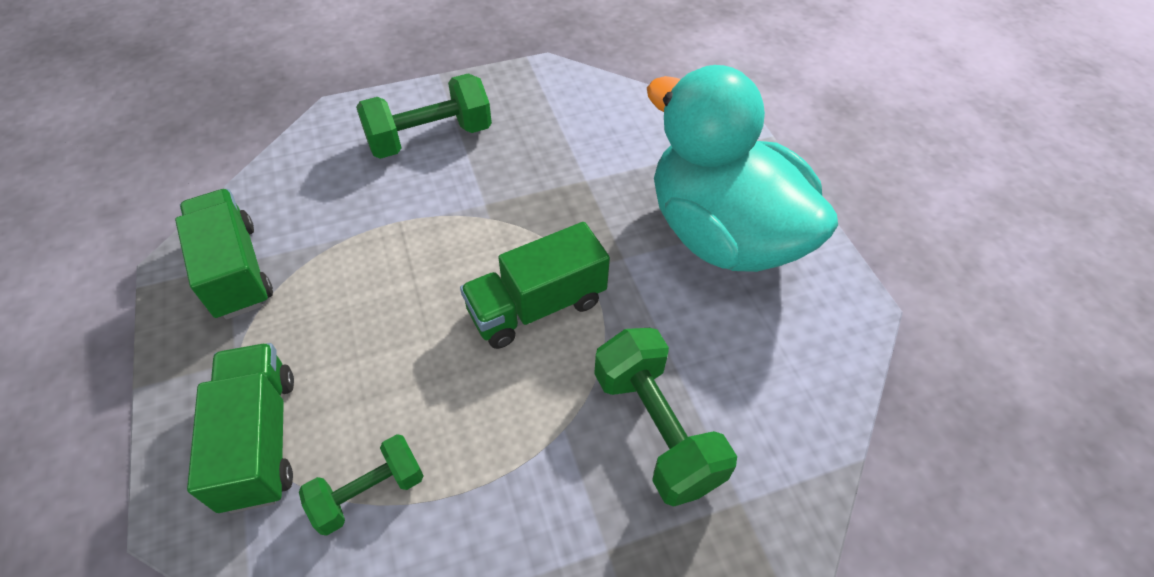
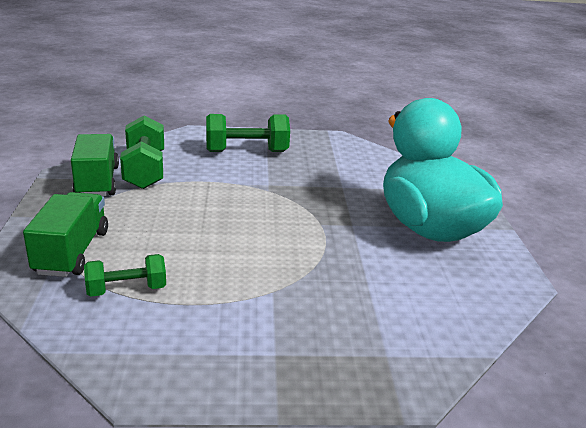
camera: 15 degrees right, 25 degrees down
green truck [460,222,610,349] -> none
green dumbbell [594,328,737,507] -> green dumbbell moved to [120,115,164,189]

